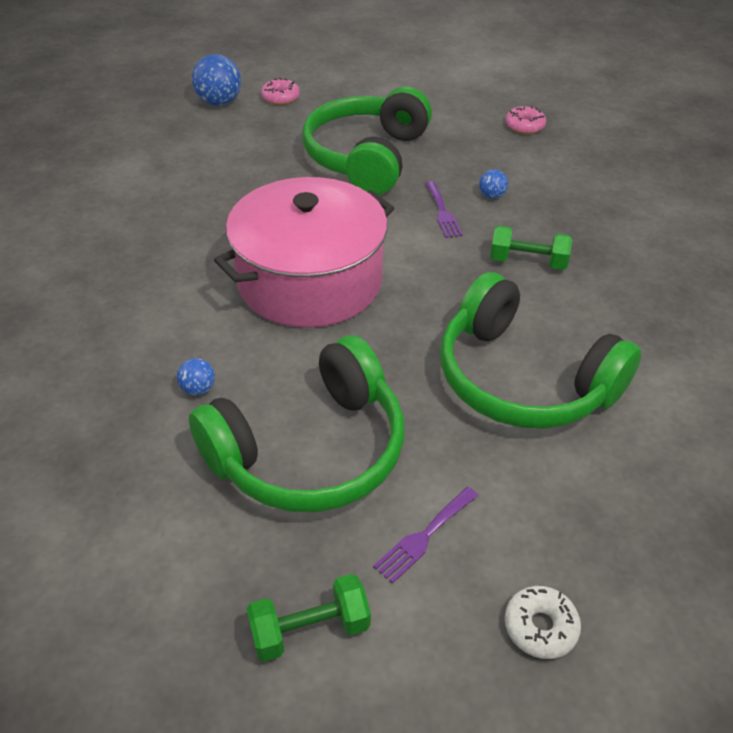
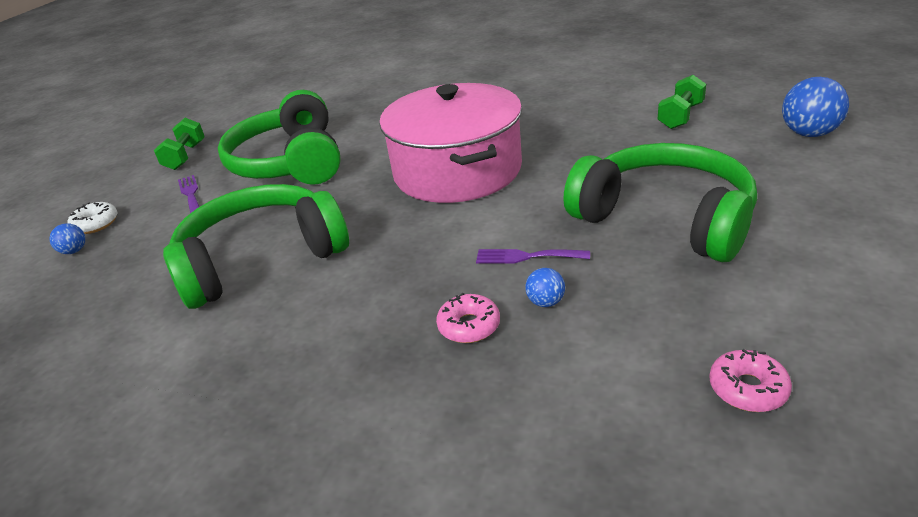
camera: 115 degrees right, 10 degrees down
blue ball [177,358,215,395] -> blue ball moved to [49,223,85,254]
pink donut [261,78,300,105] -> pink donut moved to [436,293,500,343]
green dumbbell [490,225,572,270] -> green dumbbell moved to [658,75,706,129]

